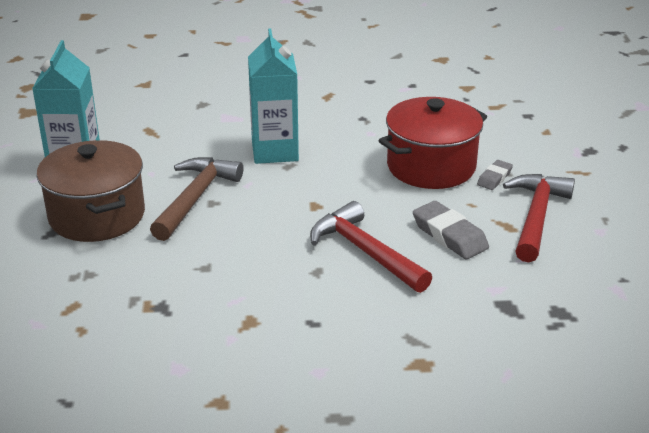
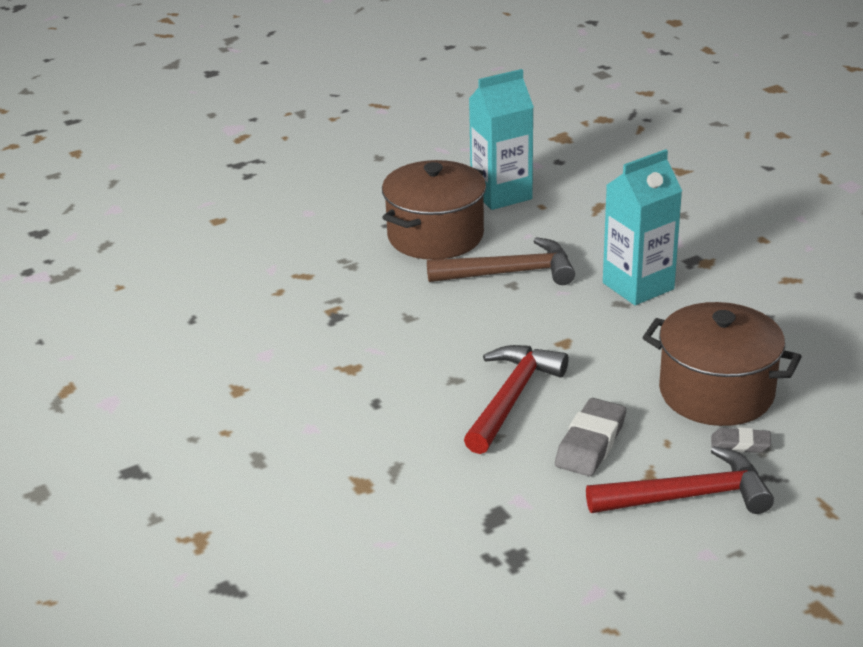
camera: 65 degrees right, 0 degrees up
red pot [378,97,487,189] -> brown pot [642,302,802,426]

